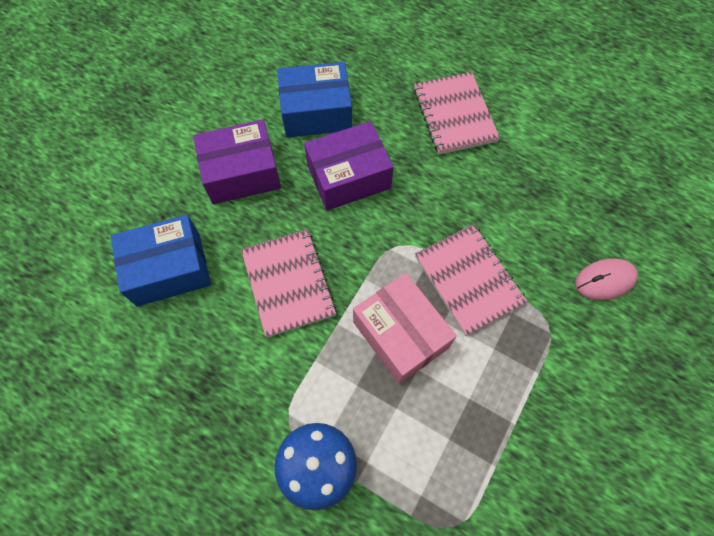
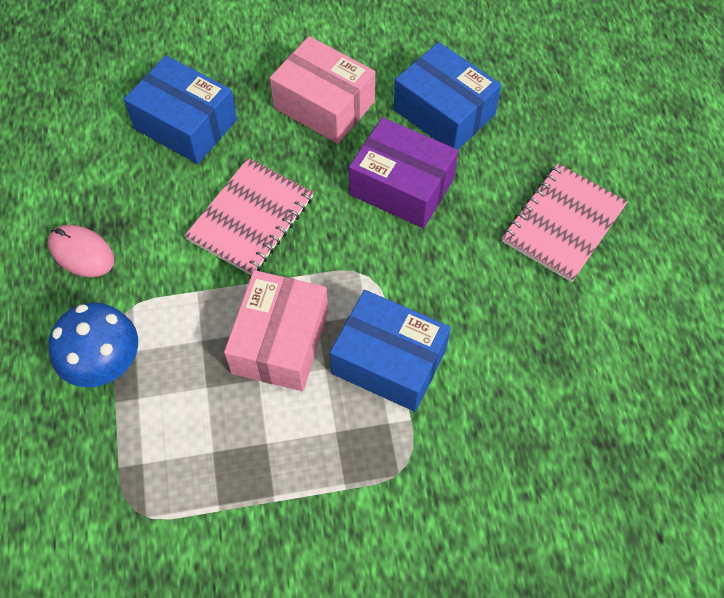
camera: 50 degrees right, 5 degrees down
purple box [193,119,281,204] -> pink box [270,36,375,144]
pink notebook [415,224,527,336] -> blue box [330,290,451,412]
pink mouse [575,259,638,301] -> pink mouse moved to [48,225,114,277]

